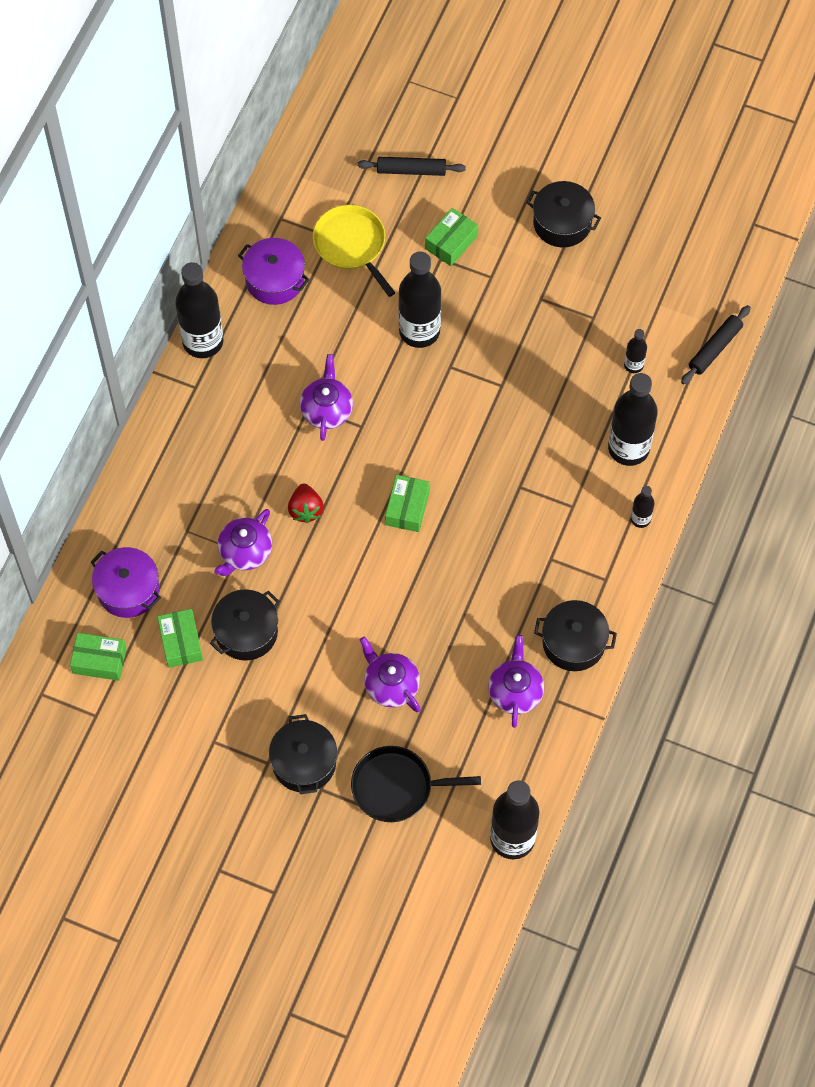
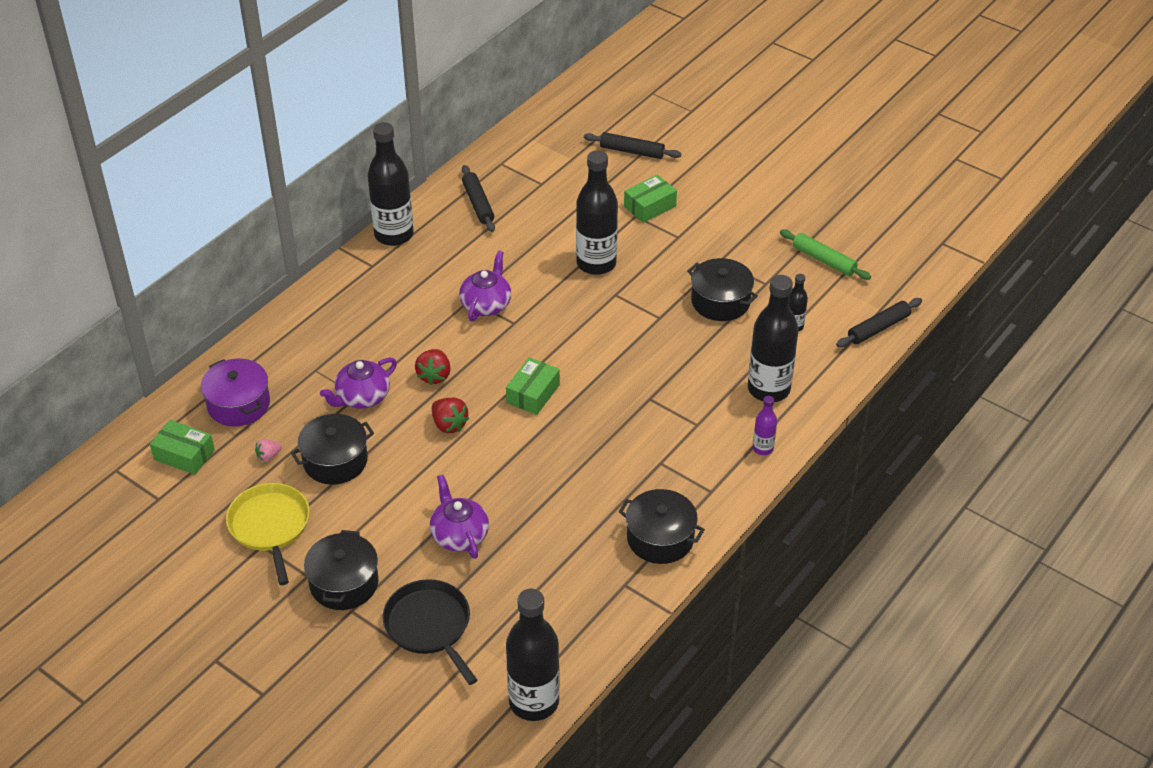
camera: 15 degrees right, 20 degrees down
green box [157,609,203,668] -> pink strawberry [255,439,282,462]
purple pot [238,238,310,305] -> black rolling pin [462,165,495,232]
yellow pan [313,205,395,297] -> yellow pan moved to [226,483,310,585]
black pan [351,746,481,822] -> black pan turned 45 degrees clockwise [382,579,477,685]
purple teapot [488,635,544,728] -> none
black pot [526,181,601,247] -> black pot moved to [687,258,758,321]
black bottle [631,486,655,528] -> purple bottle [753,396,777,455]
none -> red strawberry [432,398,469,433]
none -> green rolling pin [780,229,871,280]

